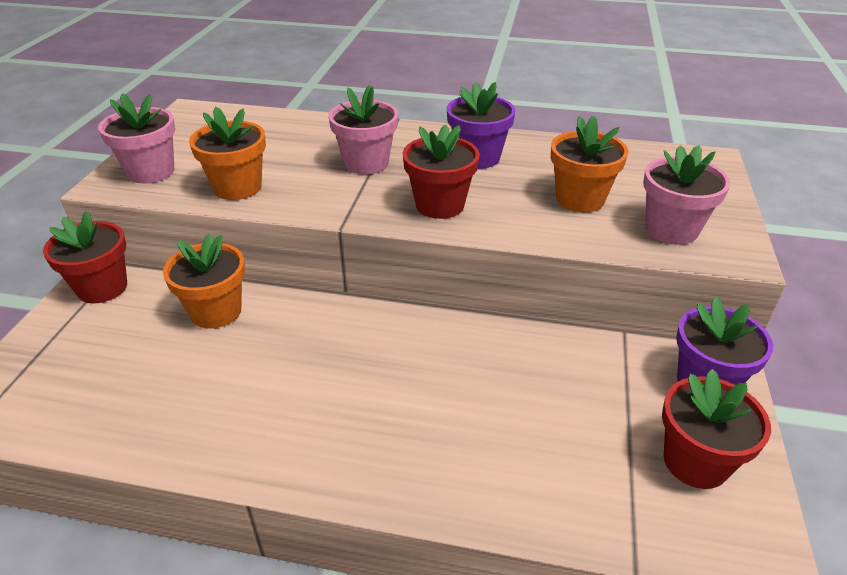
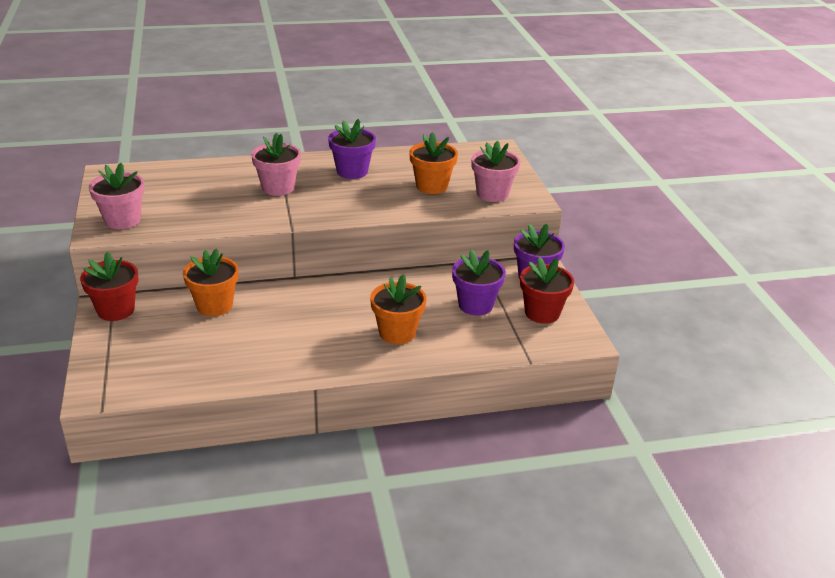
camera: 25 degrees left, 5 degrees down
orange flower pot [189,107,266,200] -> orange flower pot moved to [370,274,426,344]
red flower pot [403,124,480,219] -> none
none -> purple flower pot [452,250,506,315]

